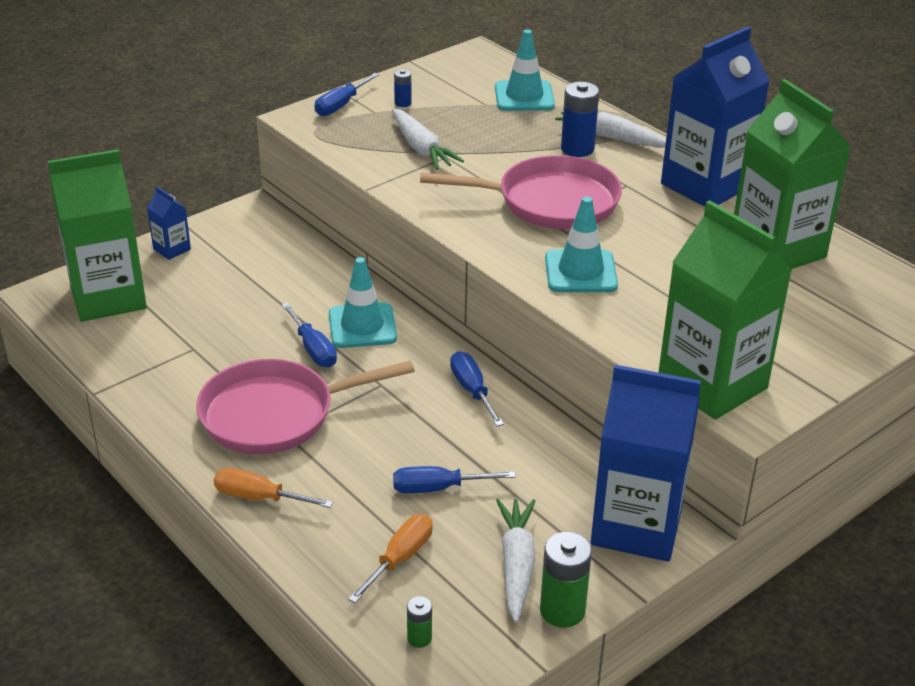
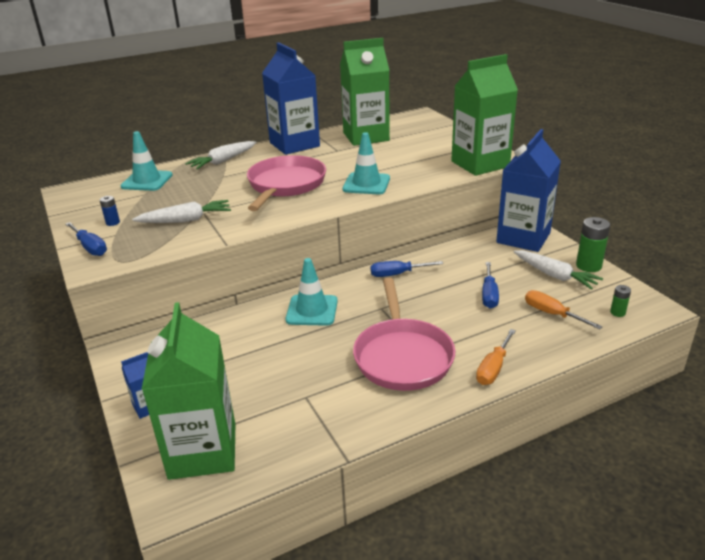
camera: 75 degrees left, 5 degrees down
blue screwdriver [282,303,337,367] -> none
white carrot [496,498,535,622] -> white carrot turned 150 degrees counterclockwise [513,250,603,290]
blue battery [561,82,599,157] -> none

